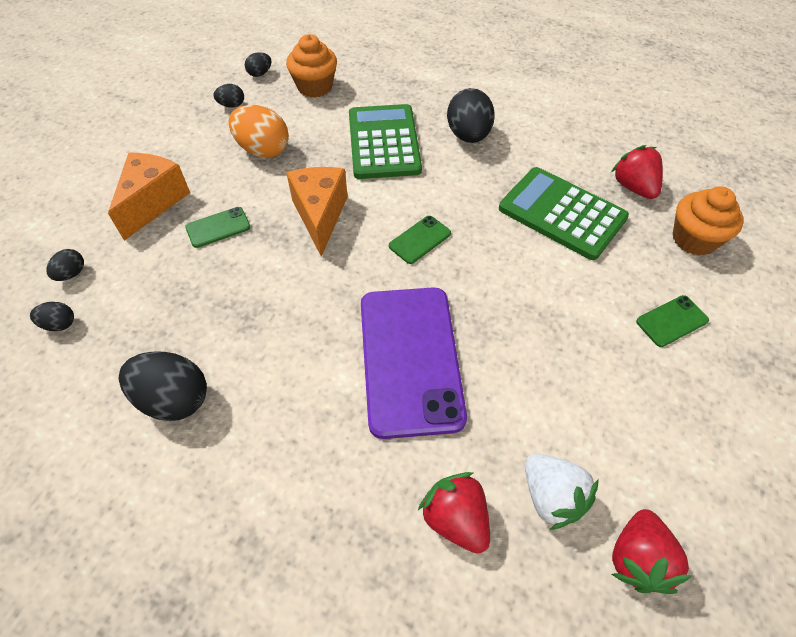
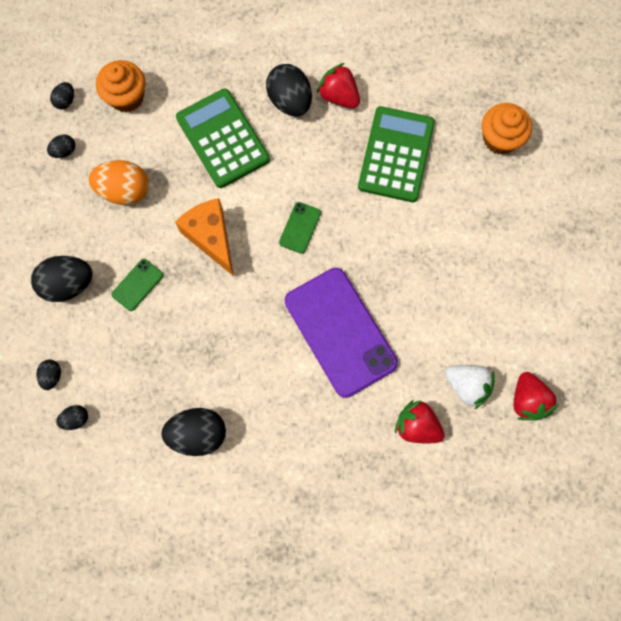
camera: 25 degrees left, 20 degrees up
orange cheese [108,153,190,240] -> black egg [31,256,93,302]
green calculator [499,167,629,260] -> green calculator turned 90 degrees clockwise [358,106,435,202]
red strawberry [611,145,663,199] -> red strawberry moved to [317,63,360,108]
green phone [636,295,709,347] -> none

